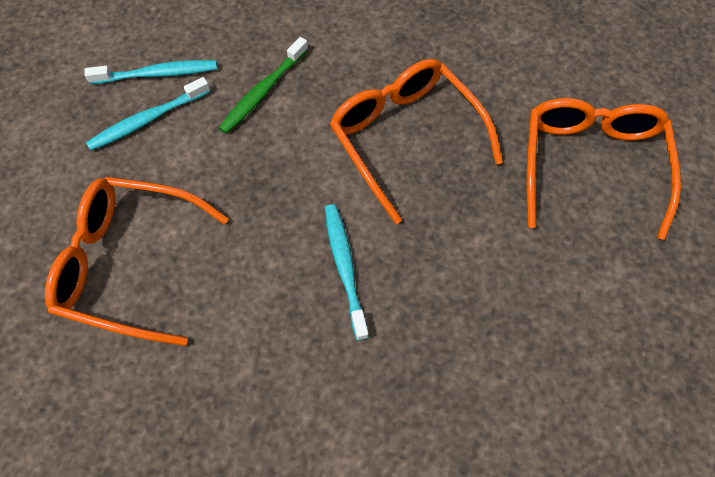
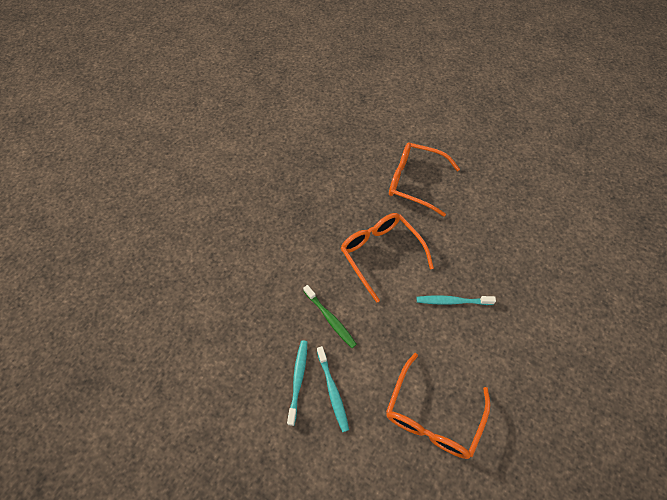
camera: 75 degrees left, 5 degrees down
orange glasses [330,59,503,224] -> orange glasses turned 75 degrees clockwise [341,213,434,303]

